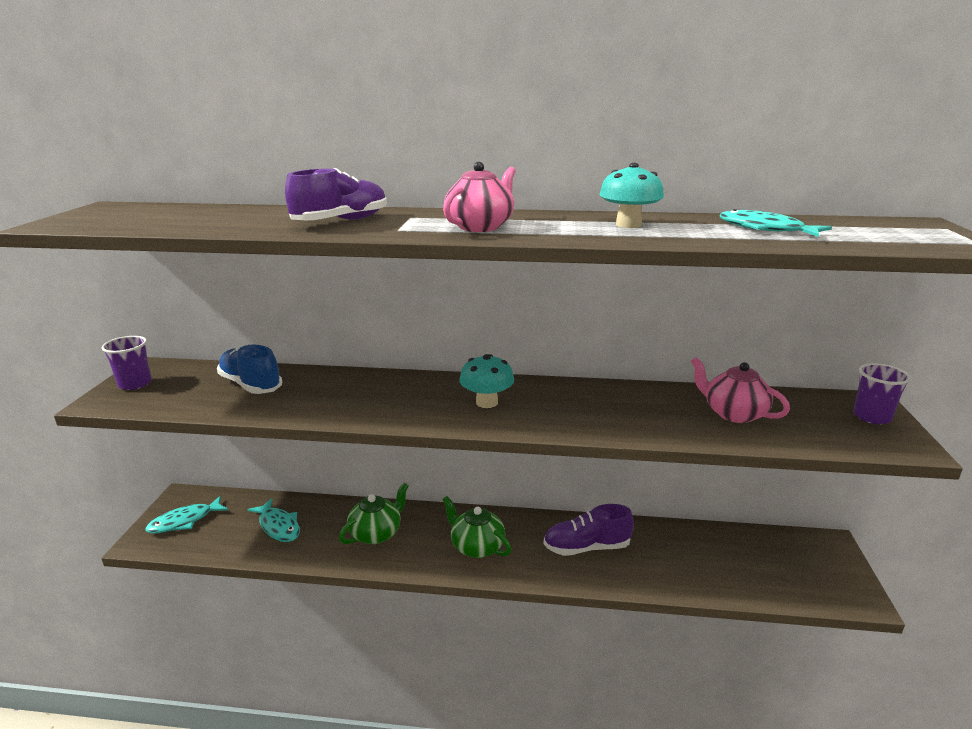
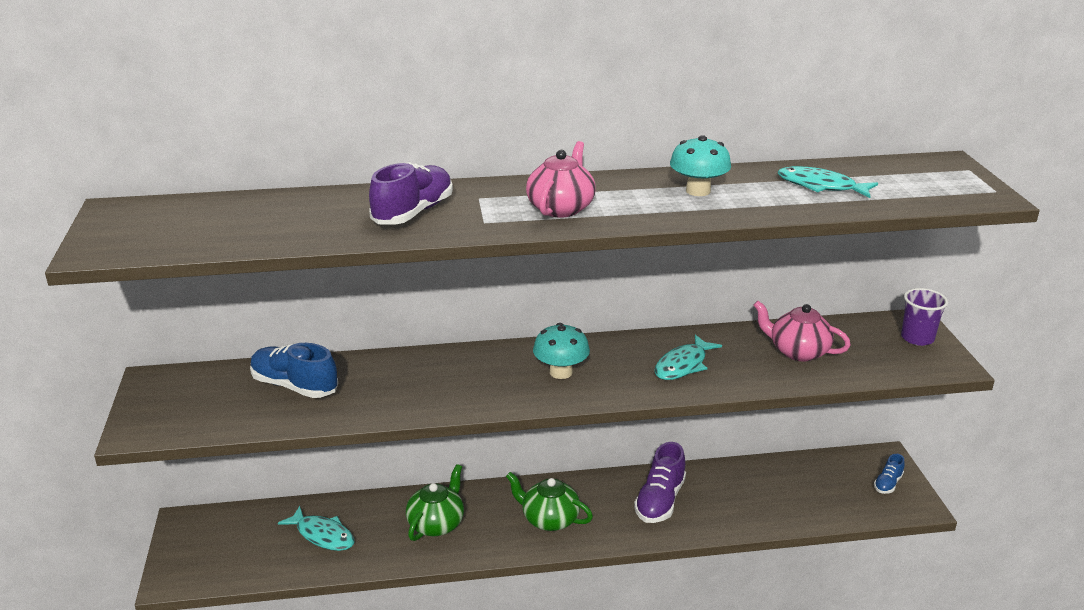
camera: 15 degrees left, 5 degrees up
purple cup [101,336,152,390] -> none
turquoise fish [145,496,228,534] -> turquoise fish moved to [654,334,722,380]
purple shoe [544,504,634,556] -> purple shoe turned 45 degrees counterclockwise [634,442,686,523]
none -> blue shoe [874,454,904,494]

